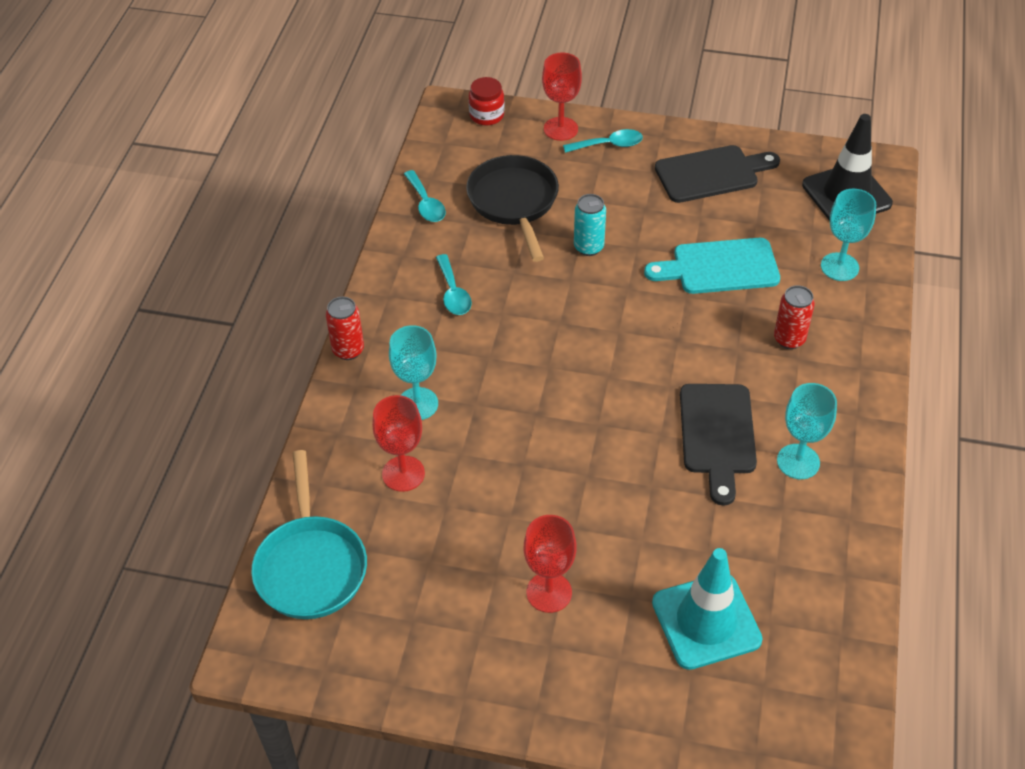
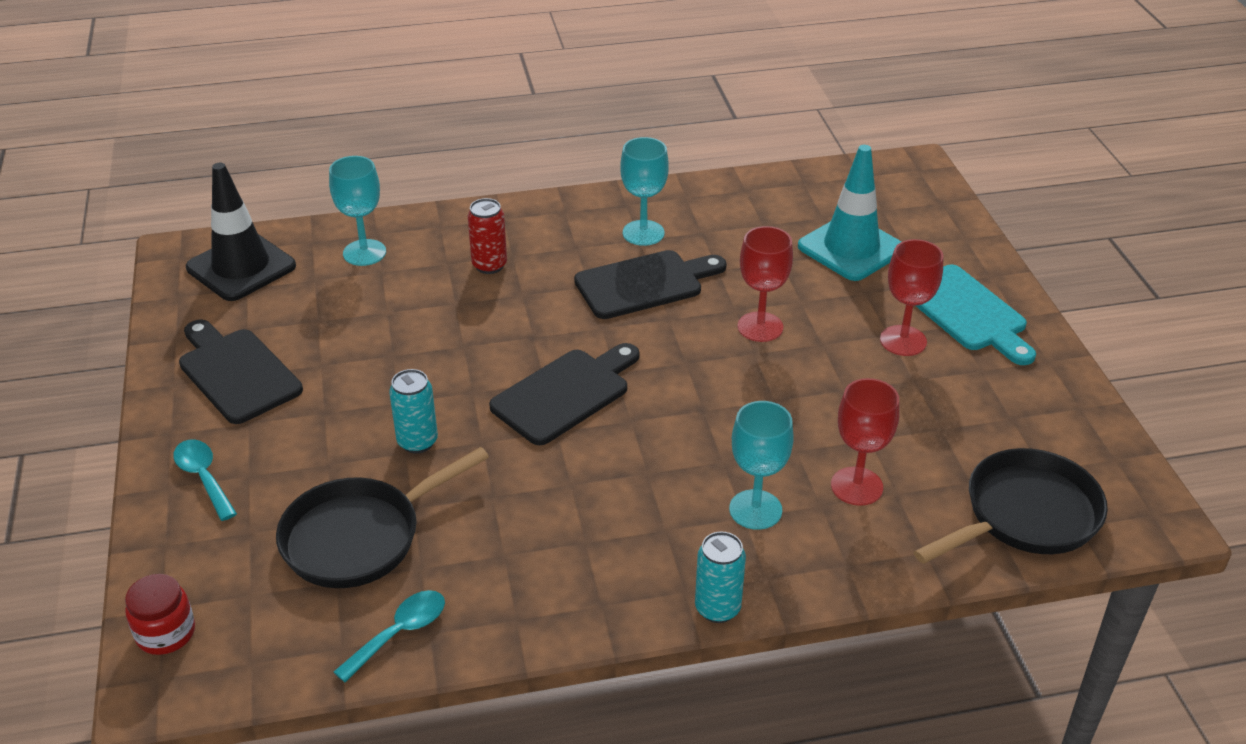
camera: 115 degrees left, 10 degrees down
turquoise pan [251,450,367,619] -> black pan [914,448,1108,564]
red can [326,297,364,360] -> turquoise can [695,531,746,623]
turquoise spoon [436,254,472,315] -> none
red goblet [542,52,582,141] -> red goblet moved to [738,226,793,342]
turquoise cutting board [644,238,780,294] -> turquoise cutting board moved to [916,265,1036,365]
none -> black cutting board [489,343,640,445]

